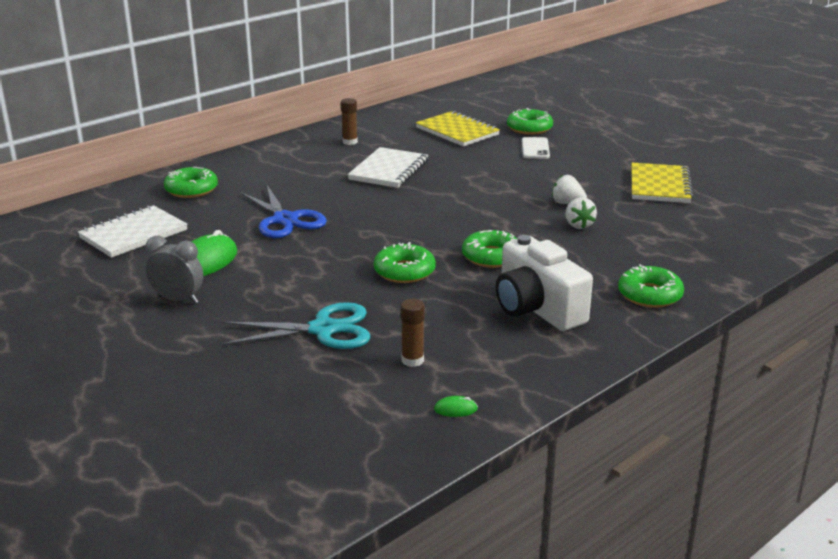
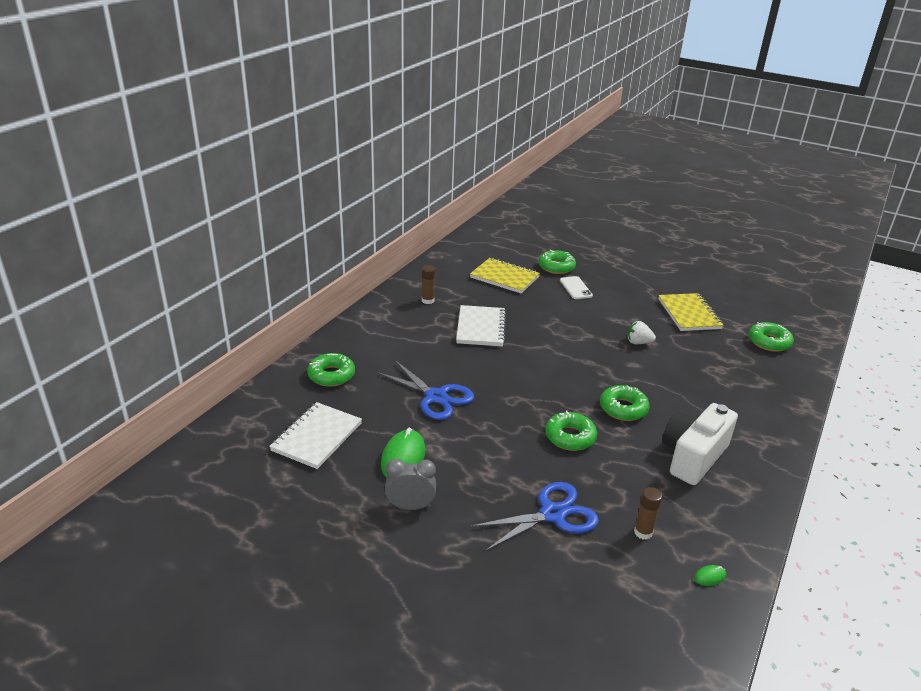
camera: 20 degrees left, 5 degrees up
turquoise scissors [221,302,370,349] -> blue scissors [470,482,599,551]
white camera [496,235,593,331] -> white camera turned 90 degrees clockwise [662,403,738,485]
white strawberry [565,197,597,229] -> none
green donut [618,264,684,308] -> green donut moved to [748,322,794,352]

